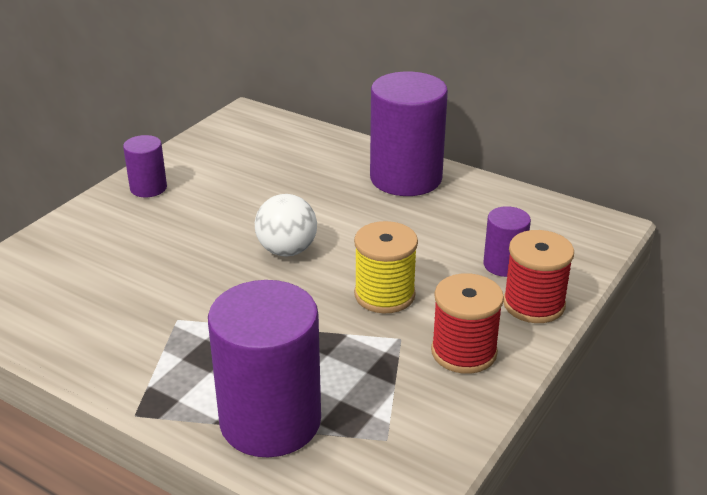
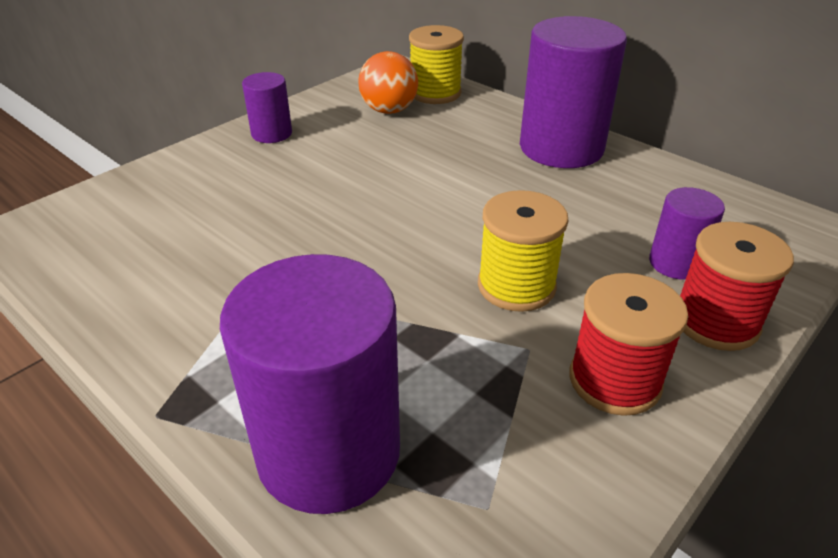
camera: 10 degrees right, 5 degrees up
white ball [255,194,317,256] -> none
none -> orange ball [358,51,418,114]
none -> yellow spool [409,25,464,104]

